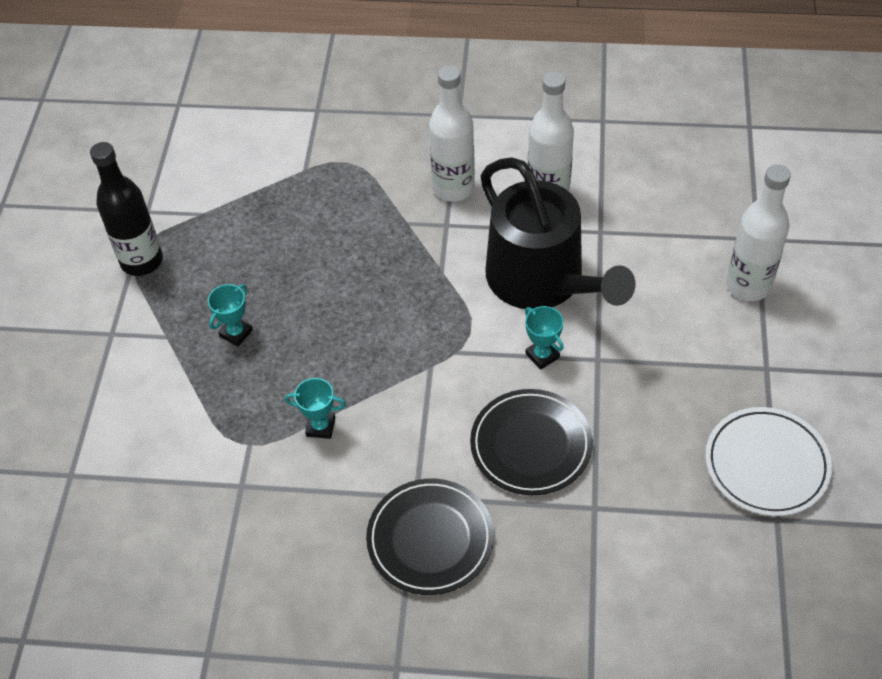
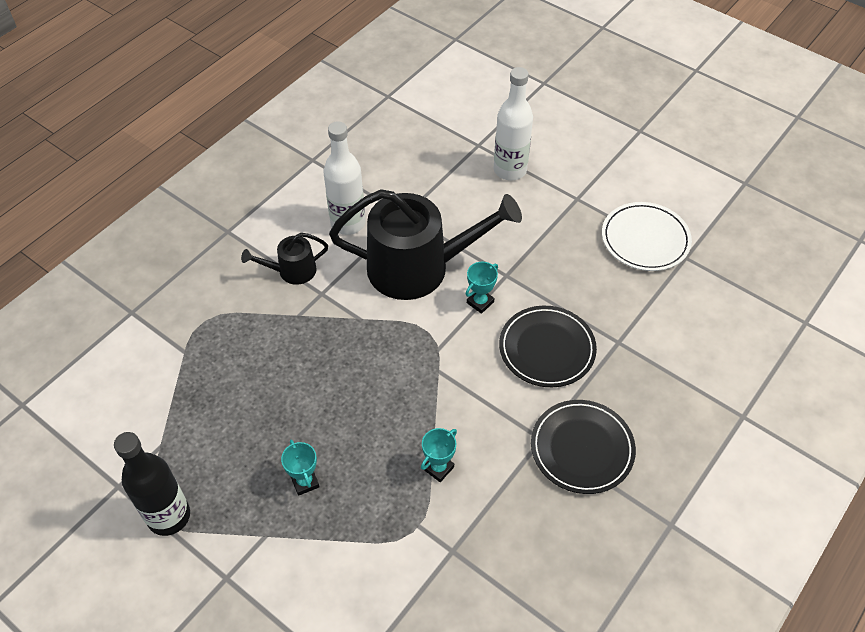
camera: 60 degrees left, 0 degrees up
white bottle [429,65,475,202] -> black watering can [241,233,328,285]
turquoise trophy [525,306,564,370] -> turquoise trophy turned 45 degrees counterclockwise [465,262,498,314]

